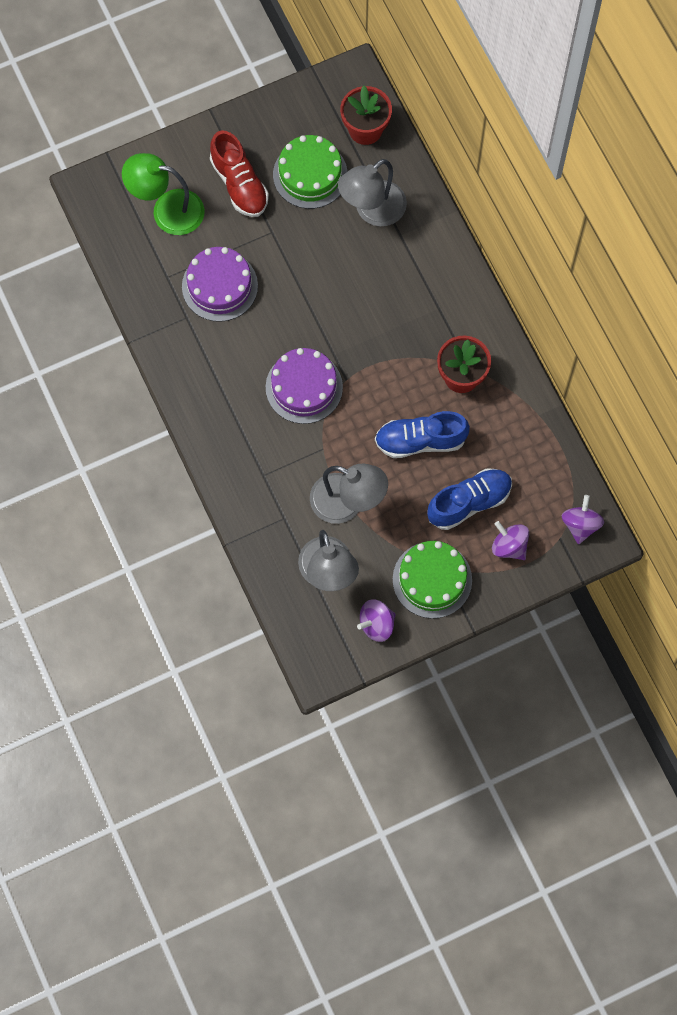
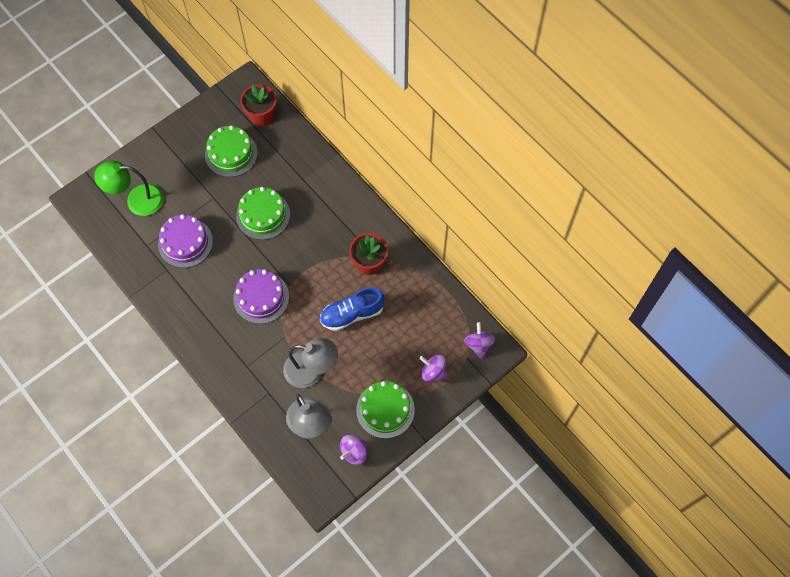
camera: 15 degrees left, 5 degrees down
red shoe [210,130,269,217] -> none
grey lamp [338,159,407,226] -> none
blue shoe [427,468,512,530] -> none
none -> green cake [236,187,290,240]

